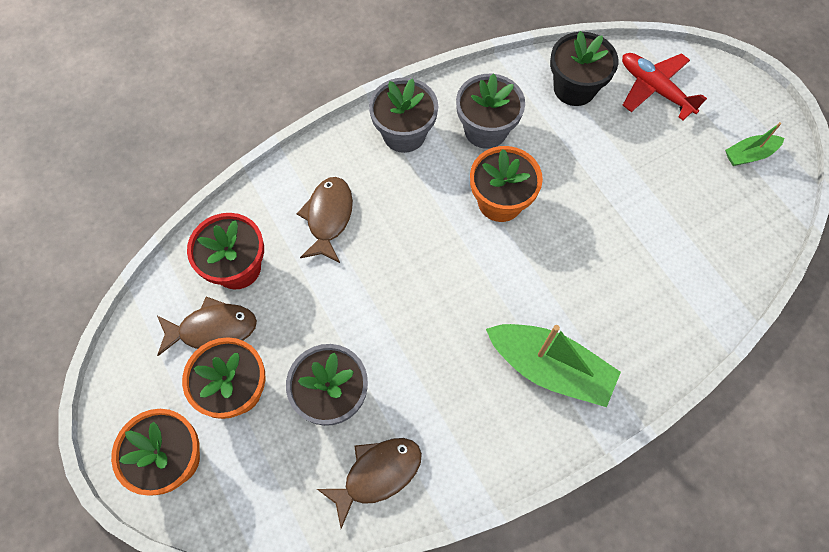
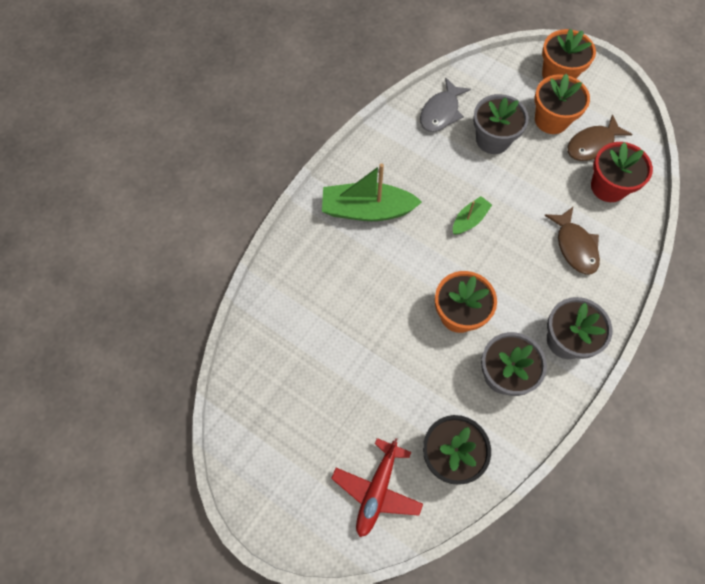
camera: 155 degrees right, 0 degrees up
brown fish [317,438,422,529] -> grey fish [420,77,471,132]
red plane [622,53,707,120] -> red plane turned 90 degrees clockwise [331,438,423,537]
green boat [725,122,785,166] -> green boat moved to [453,196,492,235]

